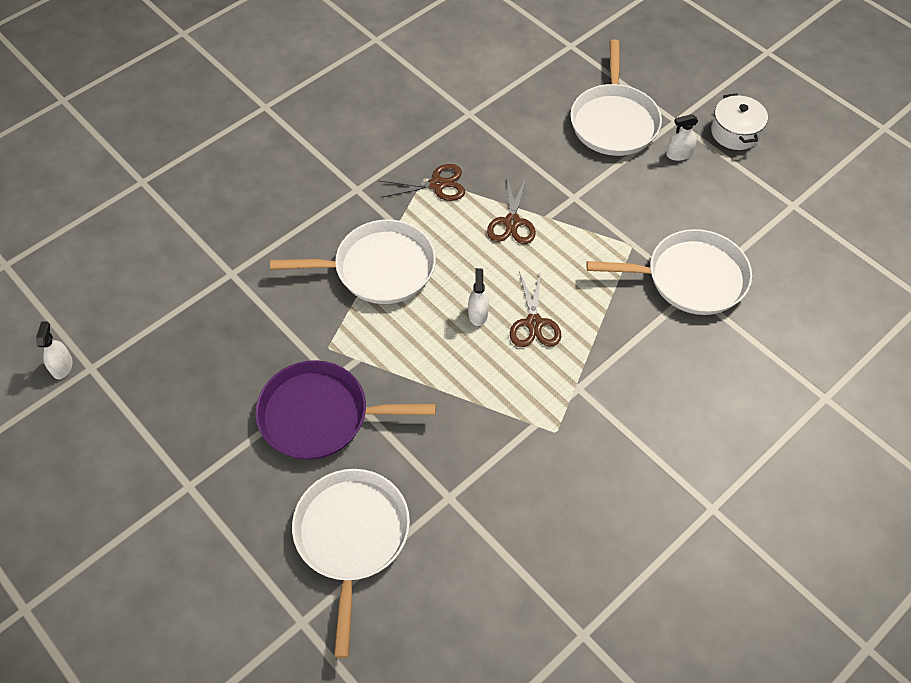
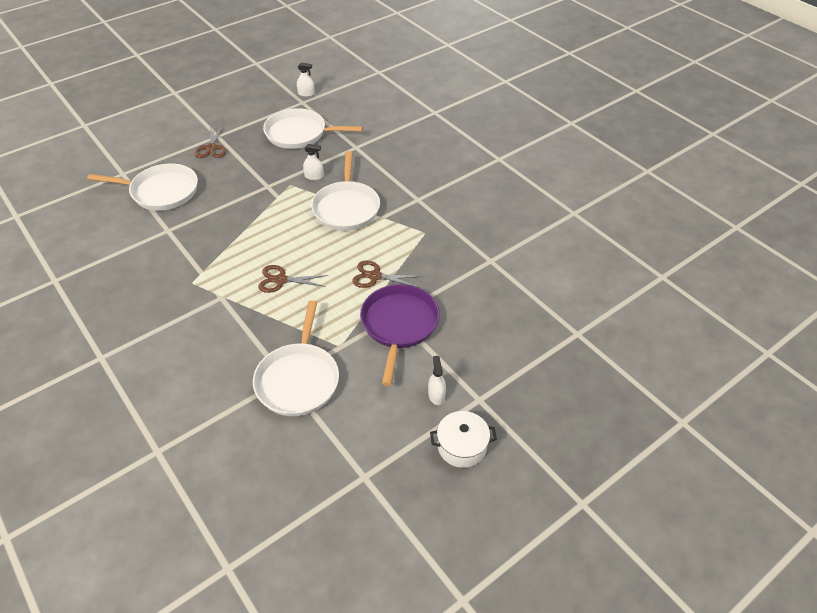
camera: 95 degrees right, 10 degrees down
purple pan [256,360,436,460] -> purple pan moved to [360,284,440,386]
brown scissors [379,164,465,201] -> brown scissors moved to [194,125,226,158]
white spray bottle [468,268,489,326] -> white spray bottle moved to [303,144,324,180]
white pan [570,39,662,156] -> white pan moved to [263,108,363,149]

